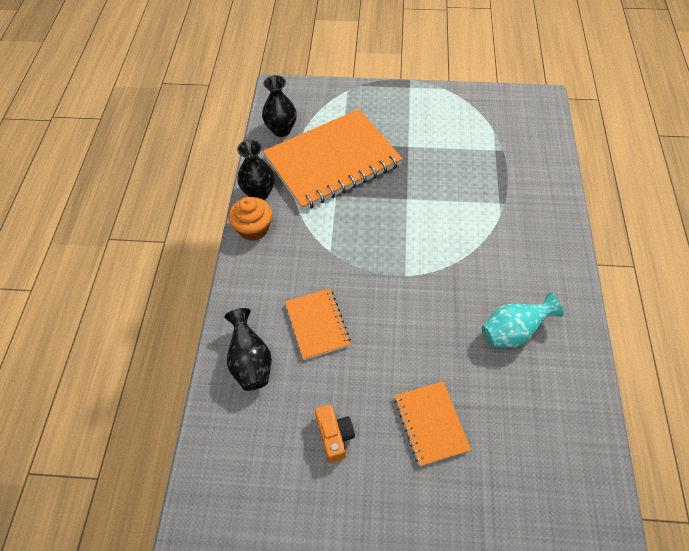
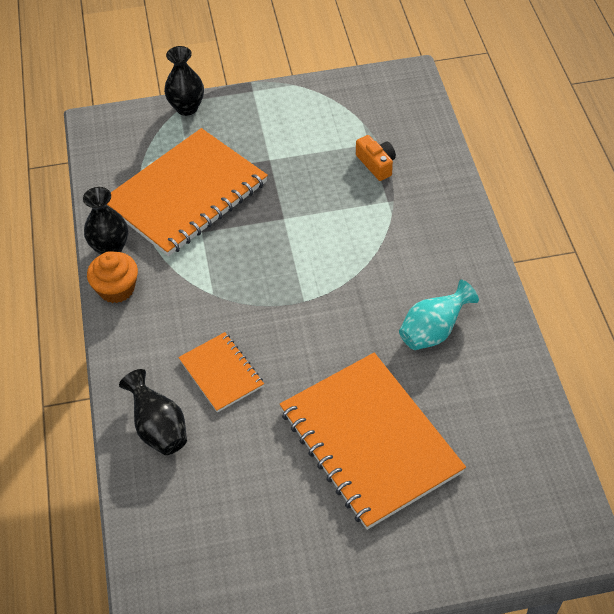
camera: 15 degrees left, 5 degrees down
black vase [262,75,297,137] -> black vase moved to [164,46,204,116]
orange camera [315,404,355,462] -> orange camera moved to [356,135,396,181]
orange notebook [394,381,471,467] -> orange notebook [280,353,466,530], size x2.02

